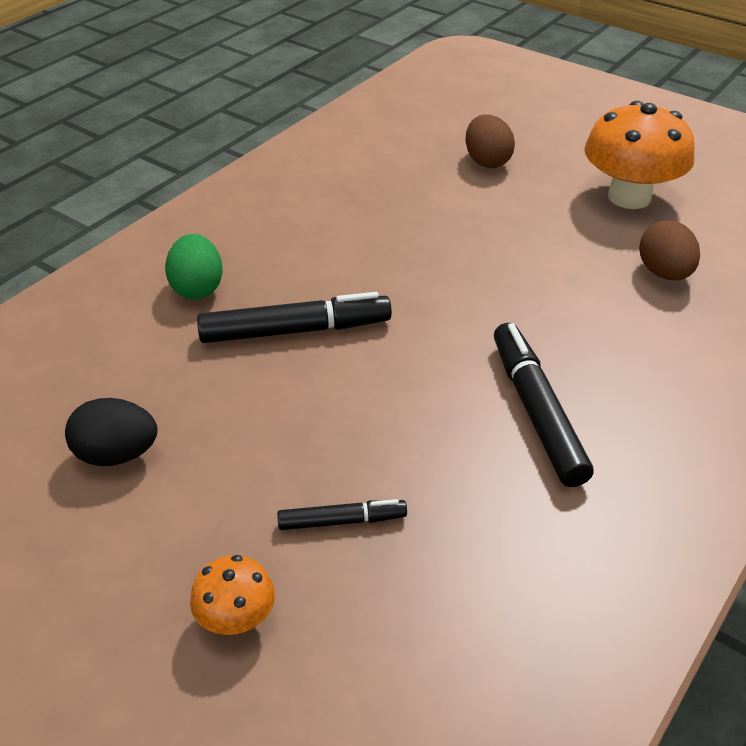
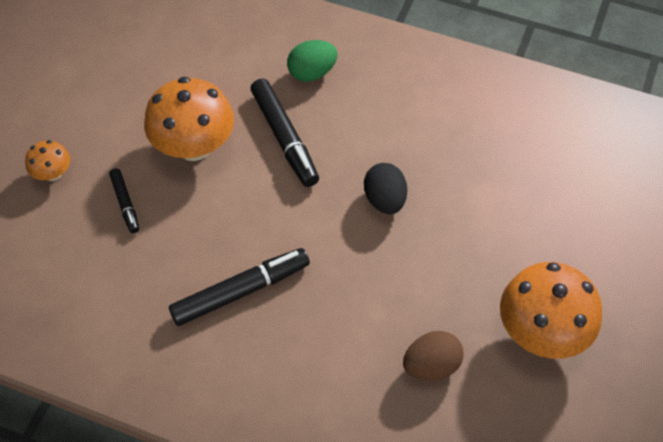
camera: 75 degrees right, 15 degrees up
black egg [65,398,158,466] -> black egg moved to [364,163,407,214]
brown egg [466,115,515,168] -> none
none -> orange mushroom [144,77,234,161]

